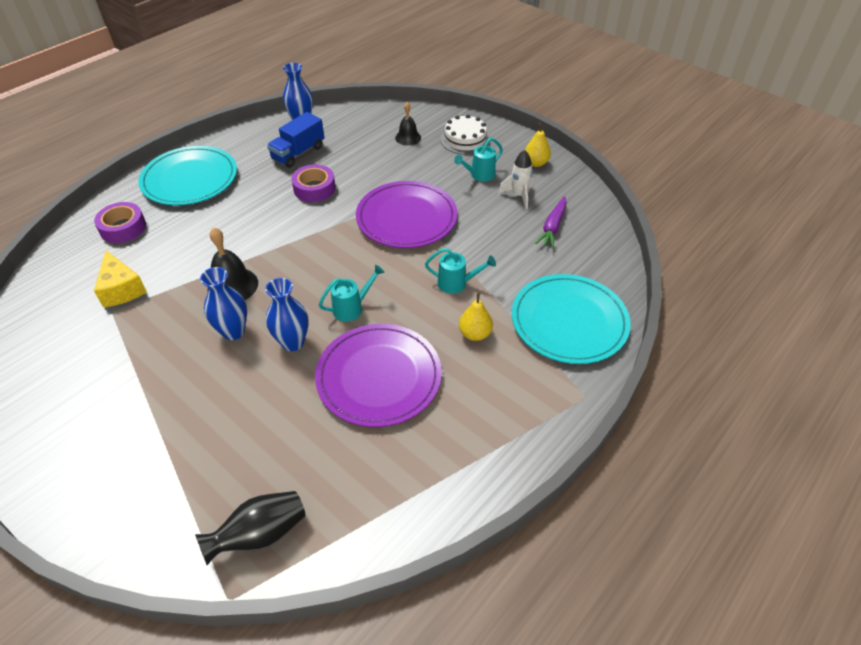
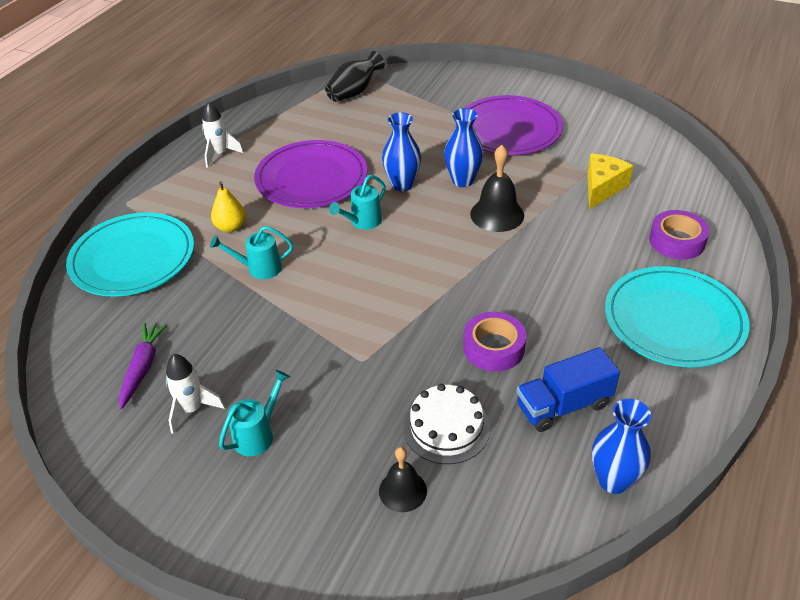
camera: 165 degrees right, 5 degrees down
yellow cheese [94,250,147,307] -> yellow cheese turned 75 degrees clockwise [587,154,633,209]
blue truck [267,112,324,168] -> blue truck turned 135 degrees counterclockwise [517,347,620,432]
purple plate [356,181,457,248] -> purple plate moved to [464,95,563,155]
white cake [440,114,490,155] -> white cake moved to [403,384,490,464]
yellow pear [525,123,551,167] -> none
none -> white rocket [202,102,243,168]

